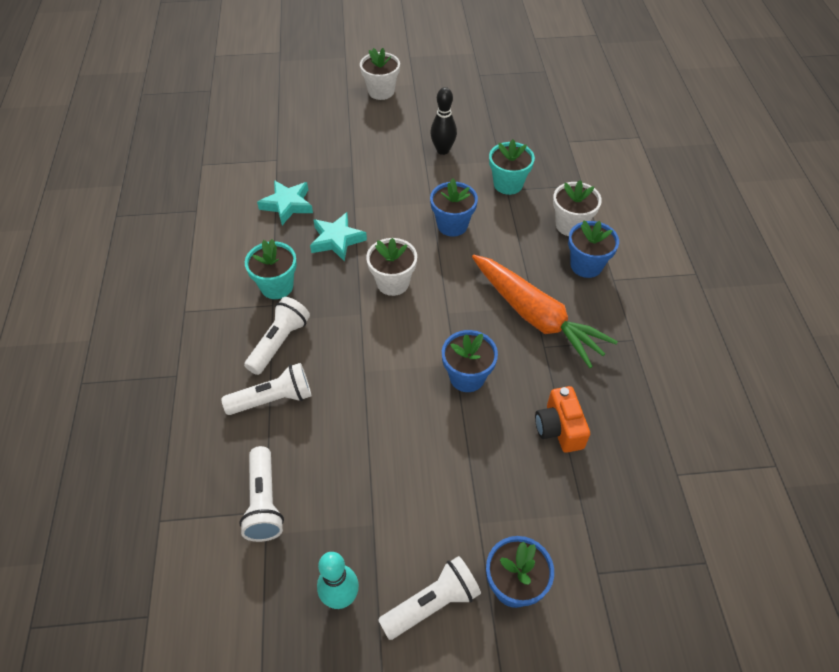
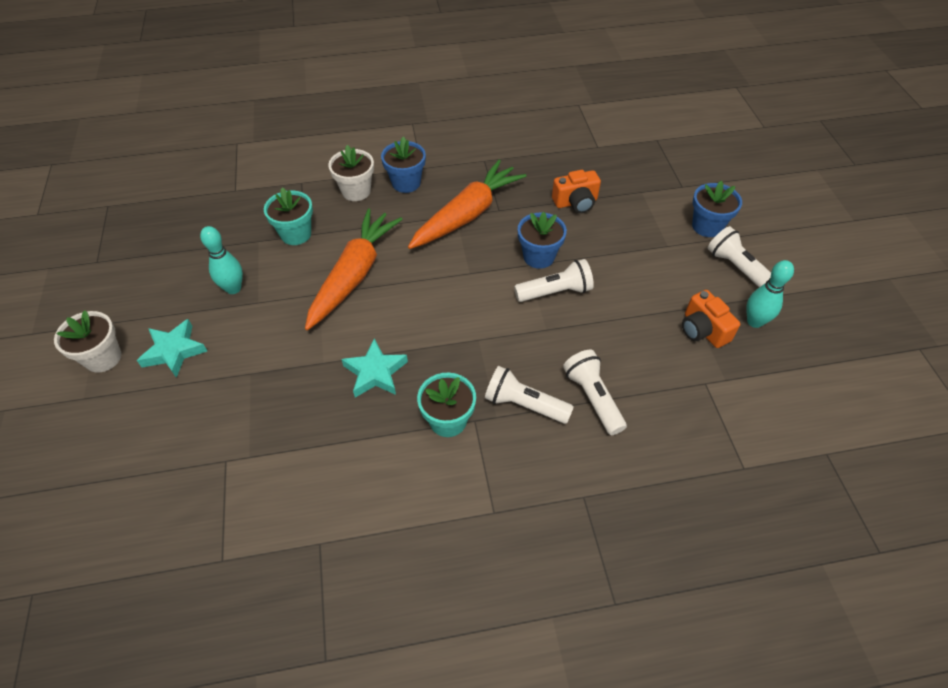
camera: 95 degrees left, 0 degrees up
white flashlight [239,446,284,542] -> white flashlight moved to [514,259,594,302]
turquoise star [257,180,313,225] -> turquoise star moved to [137,319,208,378]
white flower pot [366,238,417,296] -> none
black bowling pin [430,87,457,155] -> turquoise bowling pin [200,226,243,294]
blue flower pot [430,178,478,237] -> orange carrot [305,208,402,330]
none -> orange camera [682,290,740,348]

